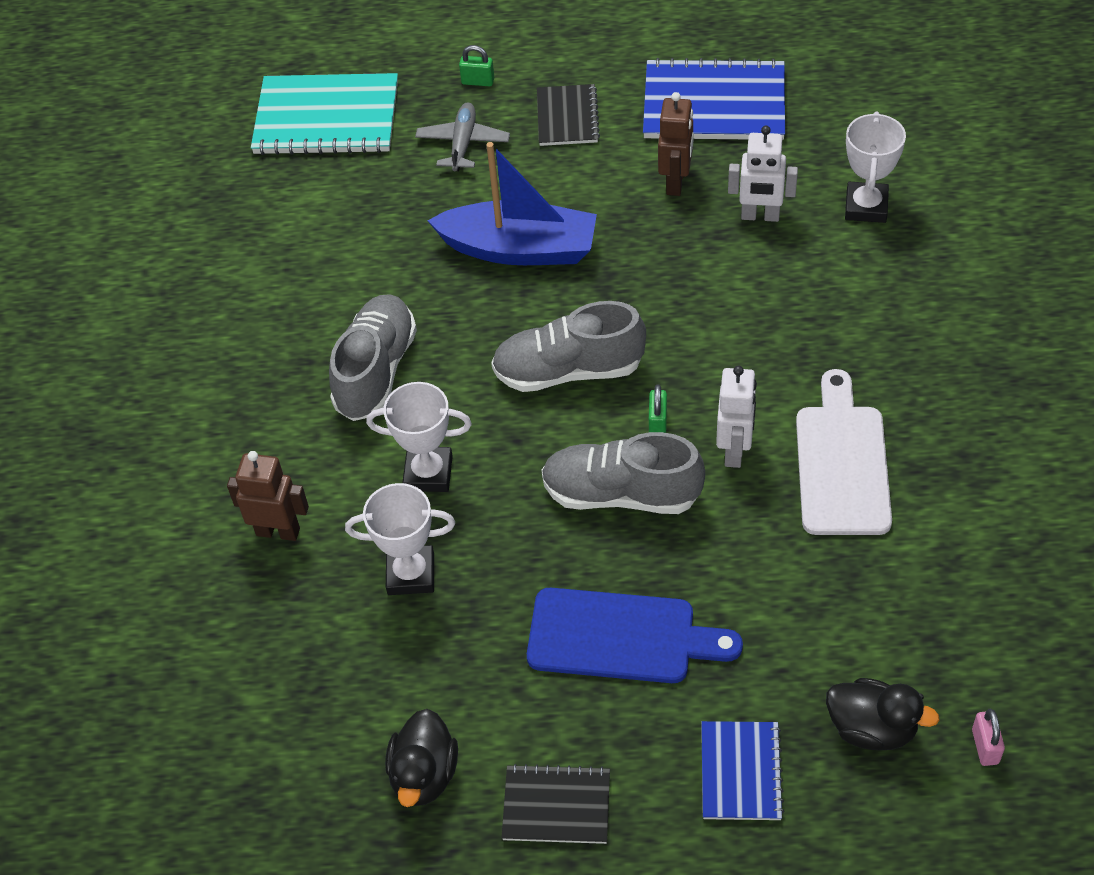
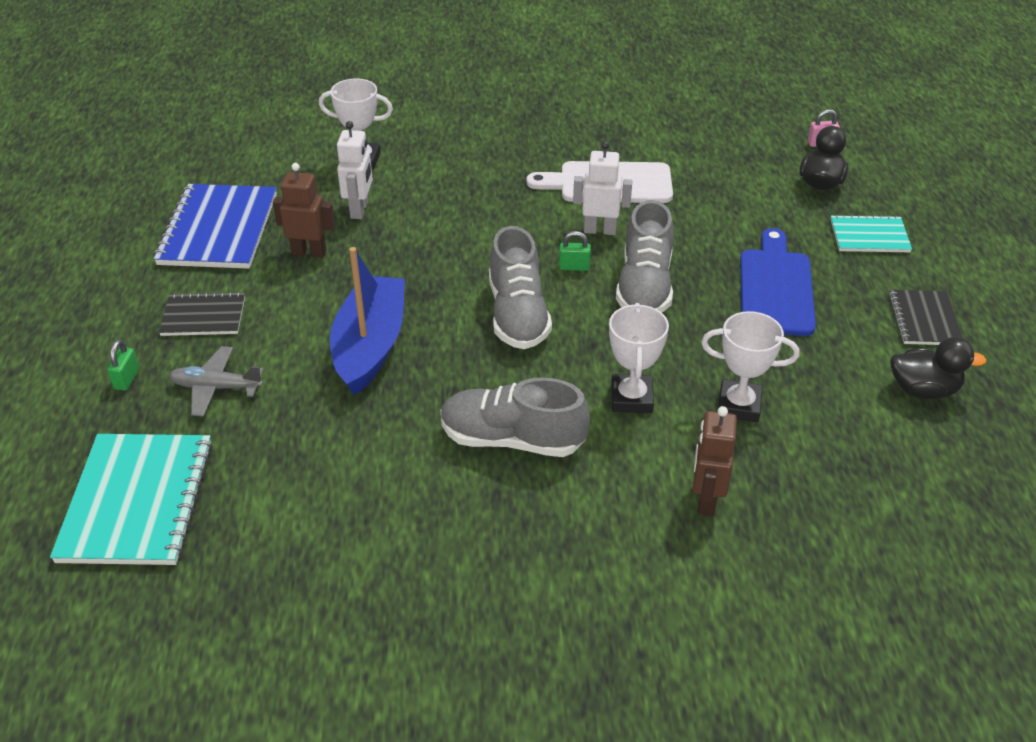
camera: 95 degrees left, 10 degrees down
white trophy [345,483,455,595] -> white trophy turned 75 degrees counterclockwise [701,311,799,422]
blue notebook [701,721,785,820] -> turquoise notebook [830,215,912,252]

